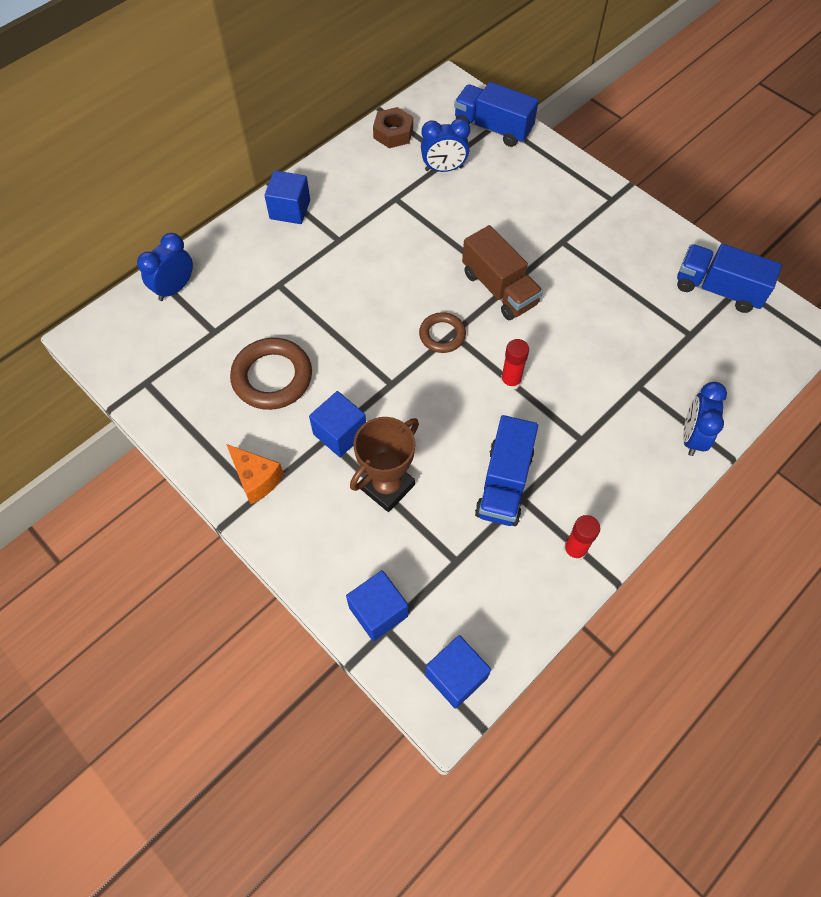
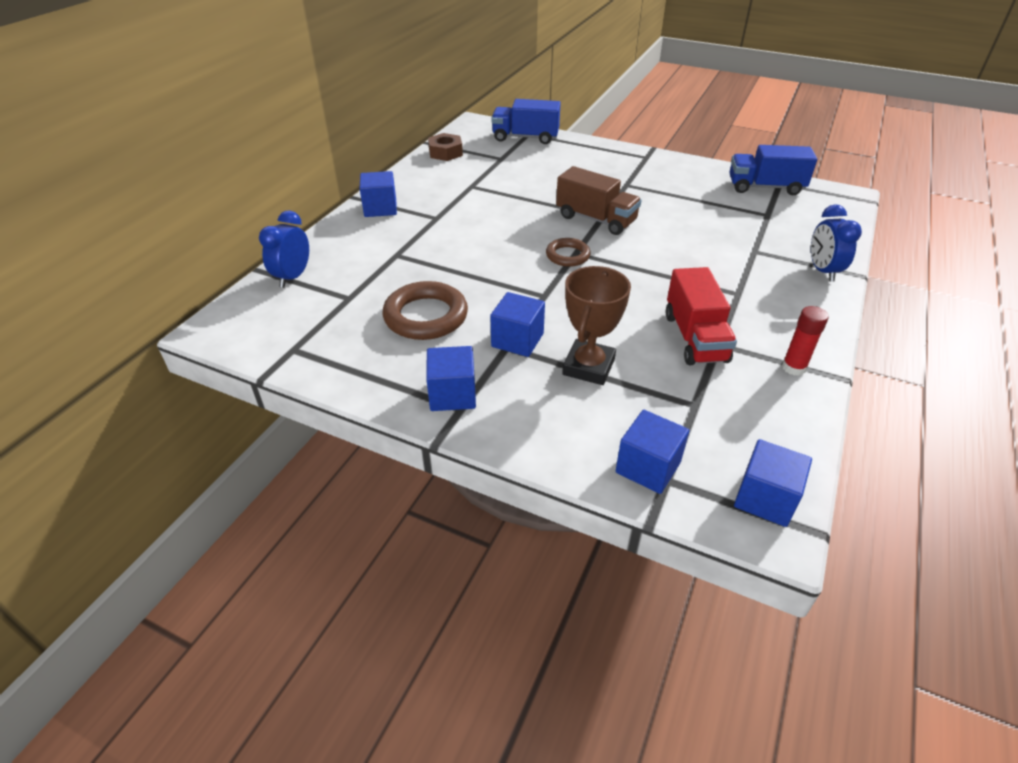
camera: 20 degrees left, 20 degrees down
orange cheese [226,444,284,504] -> blue cube [426,346,476,411]
blue clock [421,118,470,172] -> none
blue truck [475,415,538,526] -> red truck [666,267,737,365]
red glue stick [501,339,529,390] -> none

